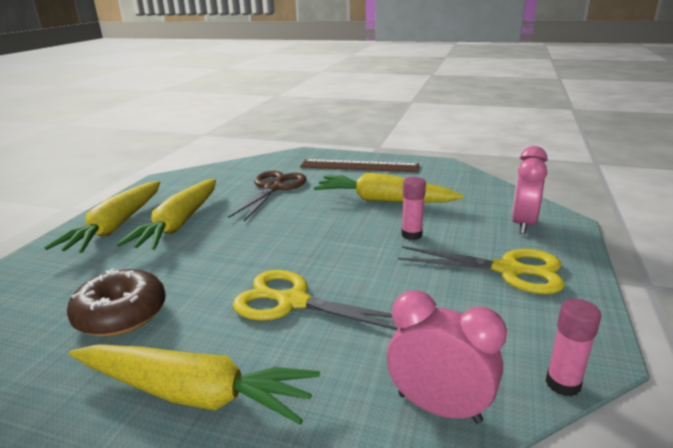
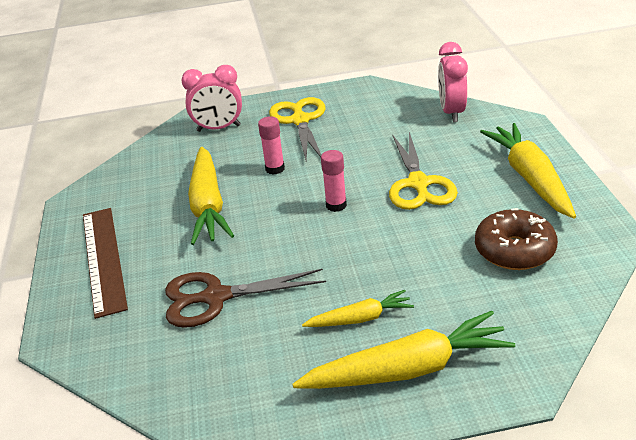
camera: 115 degrees left, 10 degrees up
yellow carrot [116,179,216,250] -> yellow carrot [302,290,414,327], size x0.55
pink glue stick [546,299,601,397] -> pink glue stick moved to [321,150,347,212]

